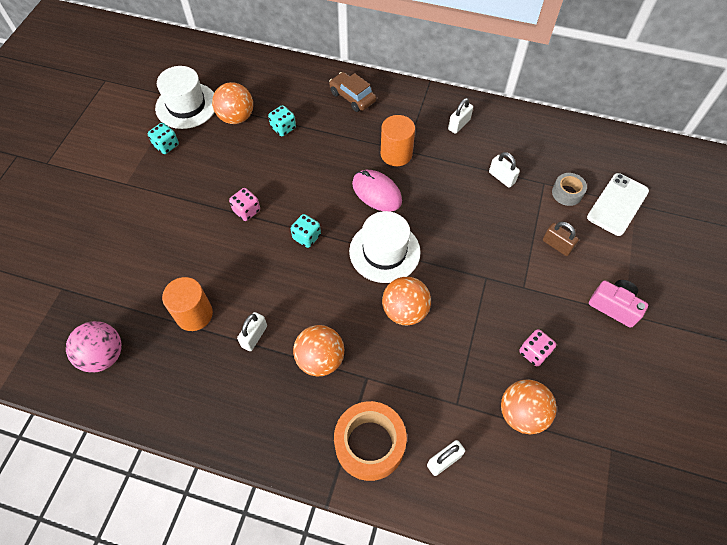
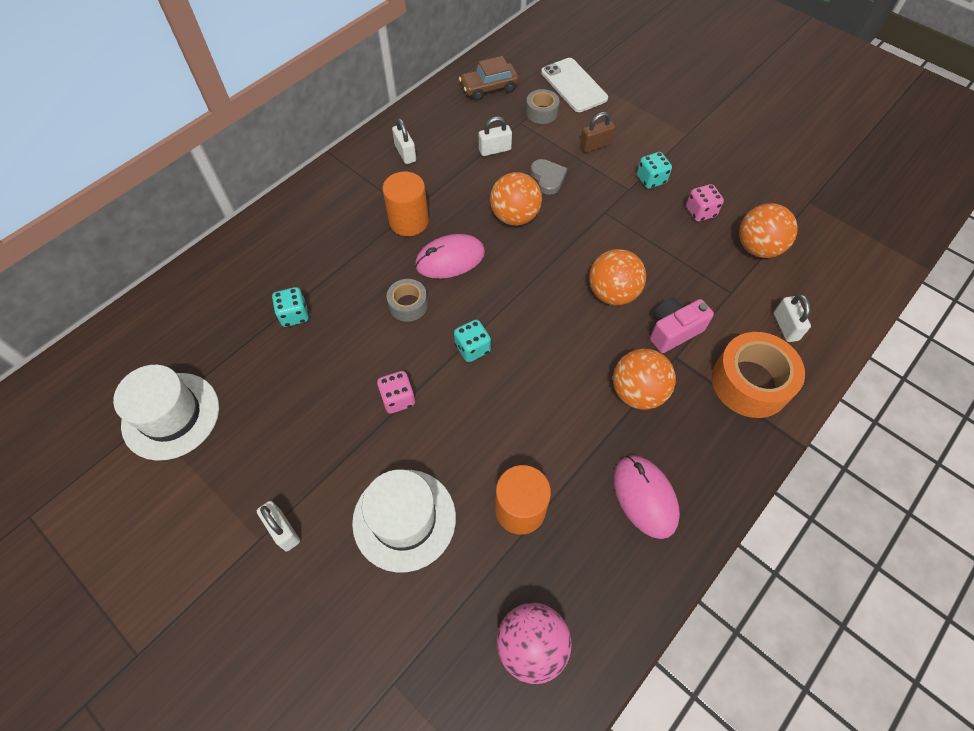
camera: 65 degrees left, 0 degrees up
turquoise dice [148,123,179,154] -> turquoise dice moved to [637,152,672,189]
orange ball [212,82,253,124] -> orange ball moved to [490,172,542,226]
white padlock [237,312,267,351] -> white padlock moved to [257,501,300,551]
brown car [329,72,377,112] -> brown car moved to [459,56,519,100]
white hat [349,211,421,283] -> white hat moved to [352,470,456,573]
pink camera [589,280,648,328] -> pink camera moved to [650,297,714,353]
none -> grey tape [387,279,428,322]
none -> grey heart [530,159,567,195]
none -> pink mouse [614,455,680,539]

